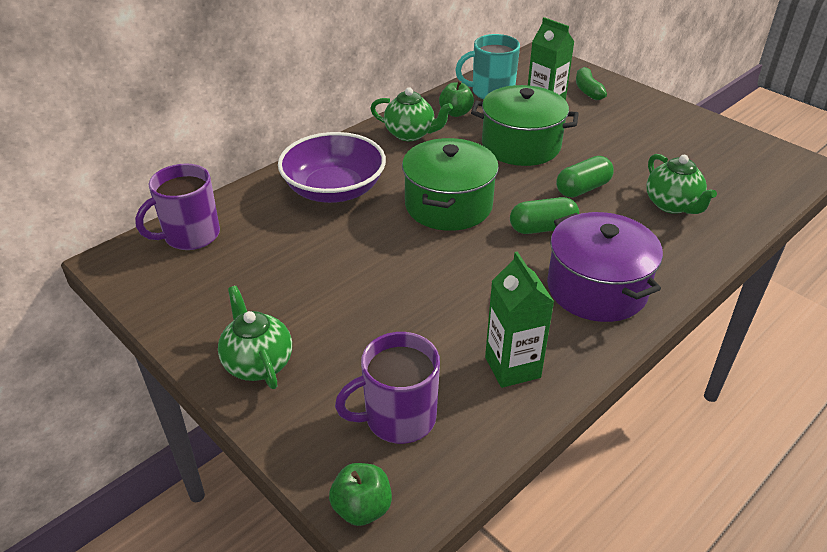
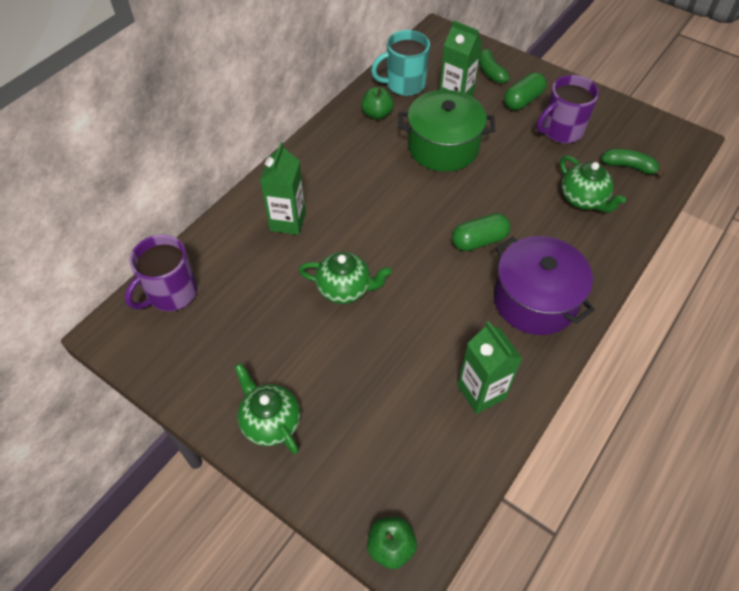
camera: 10 degrees left, 15 degrees up
purple bowl [278,132,386,203] -> green carton [260,142,306,235]
purple mug [335,332,440,444] -> purple mug moved to [537,75,599,143]
green teapot [370,87,453,141] -> green teapot moved to [299,252,392,304]
green pot [402,138,499,231] -> none
green capsule [556,156,614,198] -> green capsule moved to [504,72,547,110]
none -> green banana [601,149,664,178]

